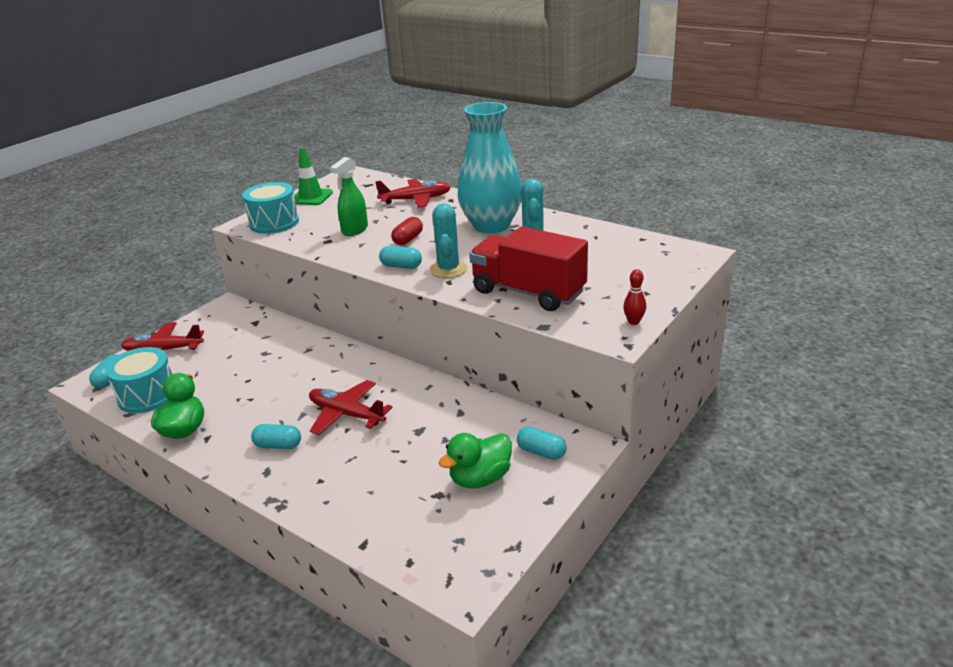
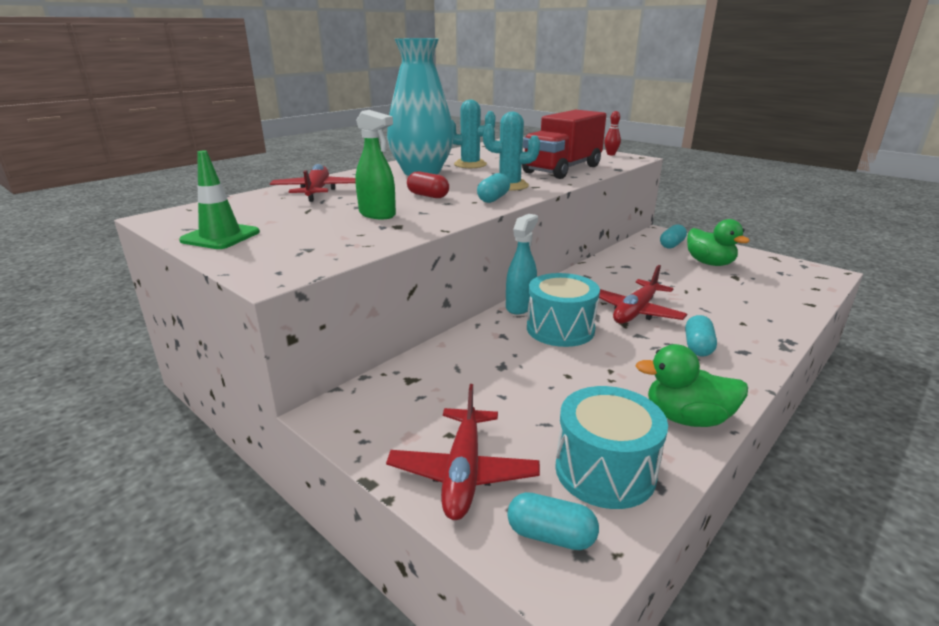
camera: 85 degrees left, 5 degrees down
turquoise drum [242,182,299,234] -> turquoise drum moved to [527,273,600,347]
none -> turquoise spray bottle [506,214,538,314]

